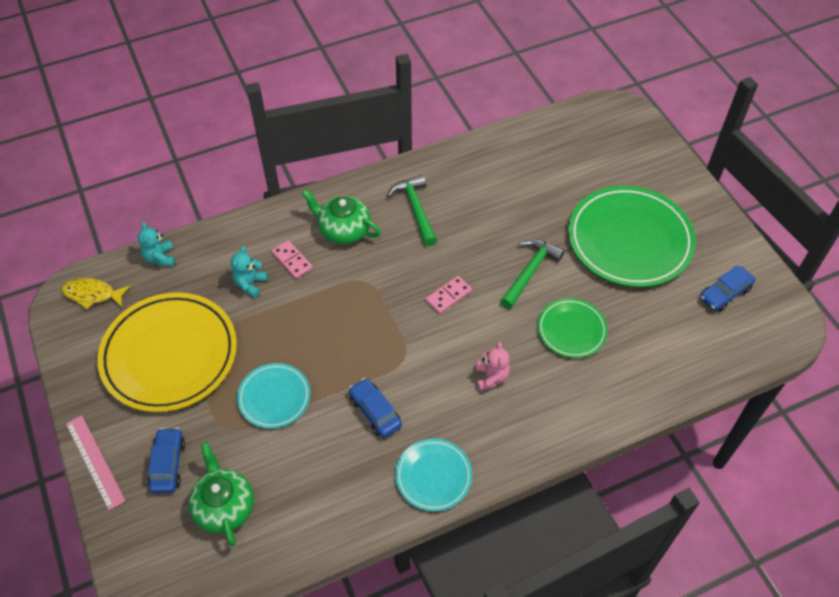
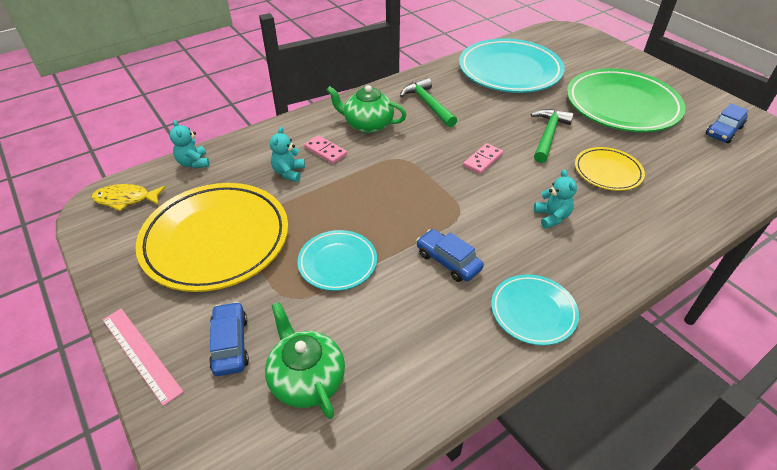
camera: 10 degrees left, 10 degrees down
pink teddy bear [476,341,510,391] -> turquoise teddy bear [534,169,577,229]
green plate [537,298,608,358] -> yellow plate [575,147,645,191]
none -> turquoise plate [459,39,565,93]

